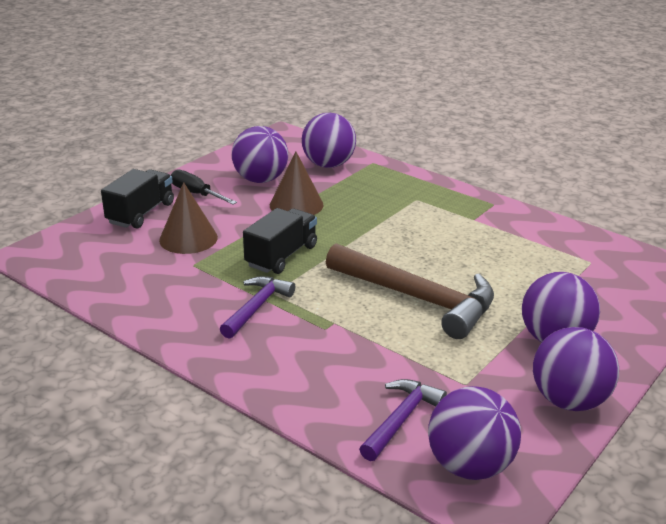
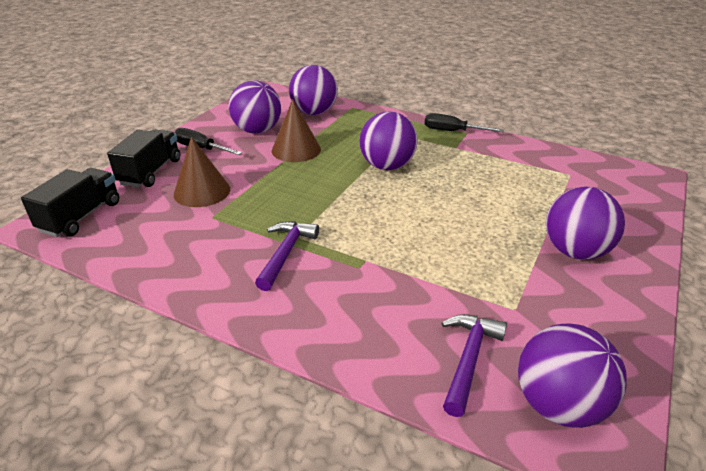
camera: 10 degrees left, 5 degrees up
black truck [243,208,317,274] -> black truck moved to [21,168,119,237]
brown hammer [326,243,494,339] -> none
purple ball [533,327,619,411] -> purple ball moved to [359,111,418,170]
none -> black screwdriver [424,113,504,132]

